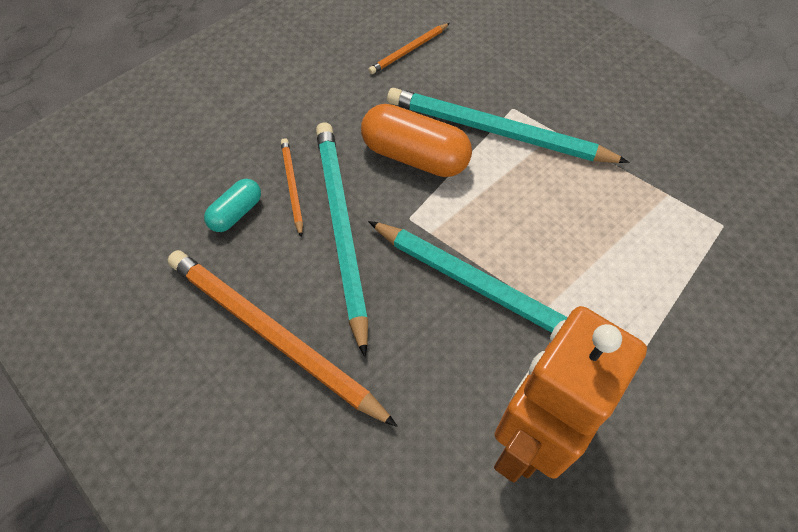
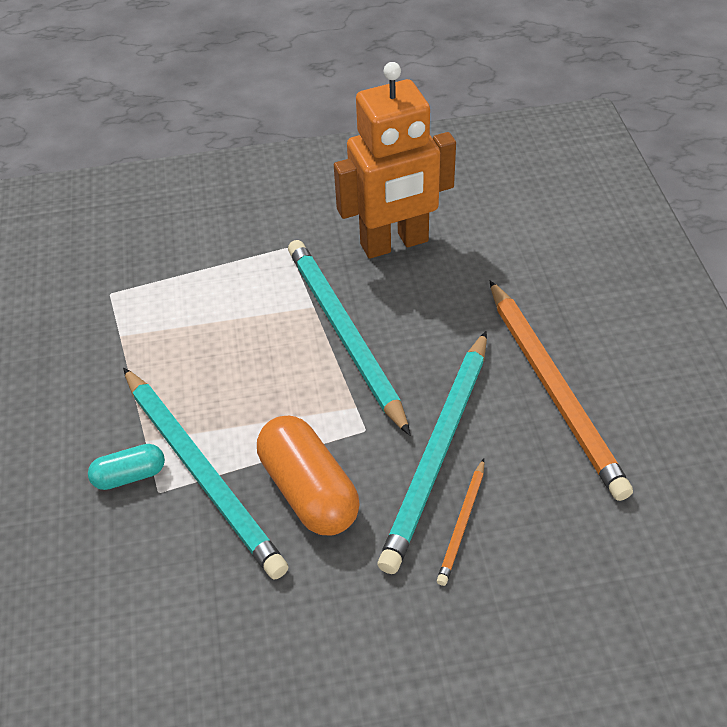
camera: 145 degrees left, 10 degrees down
turquoise capsule [204,179,261,232] -> turquoise capsule moved to [88,444,165,490]
orange pencil [368,23,450,74] -> none

